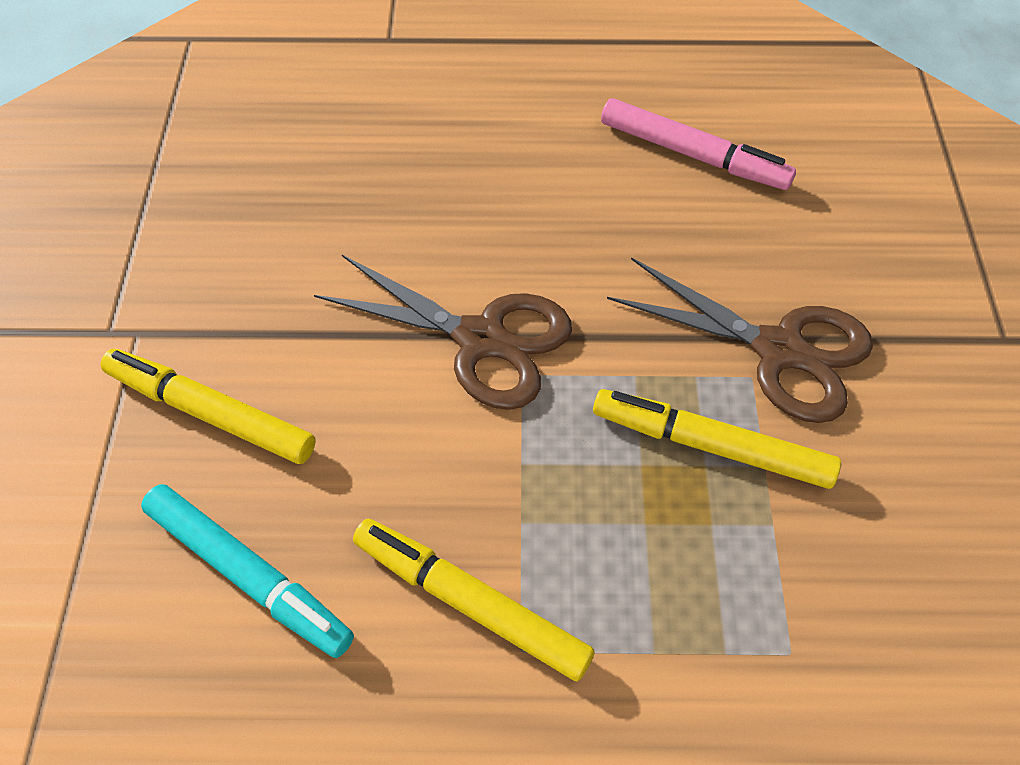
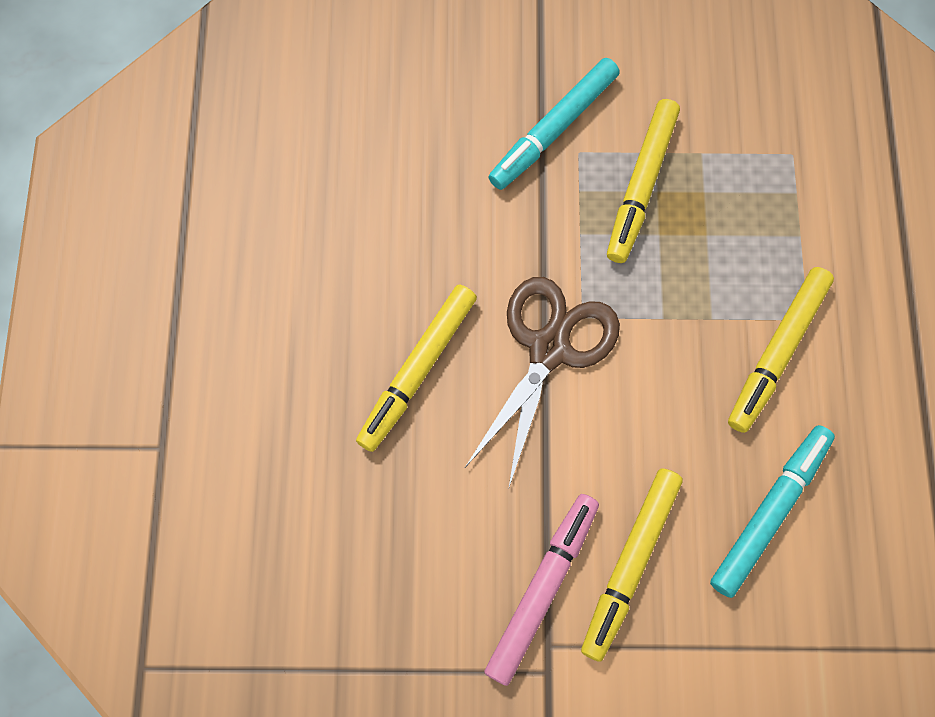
camera: 90 degrees left, 15 degrees up
pink marker [601,98,796,190] -> pink marker moved to [484,494,599,686]
brown scissors [607,257,873,423] -> turquoise marker [488,58,619,190]
none -> yellow marker [356,285,477,452]

